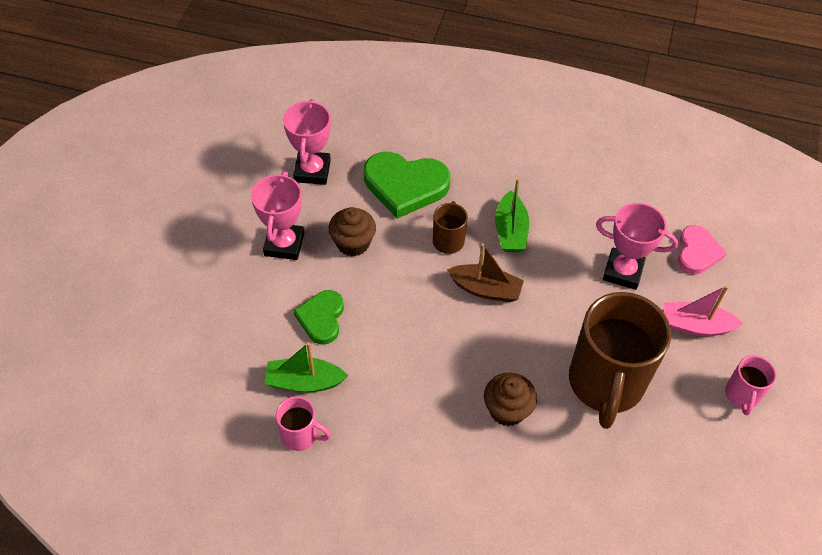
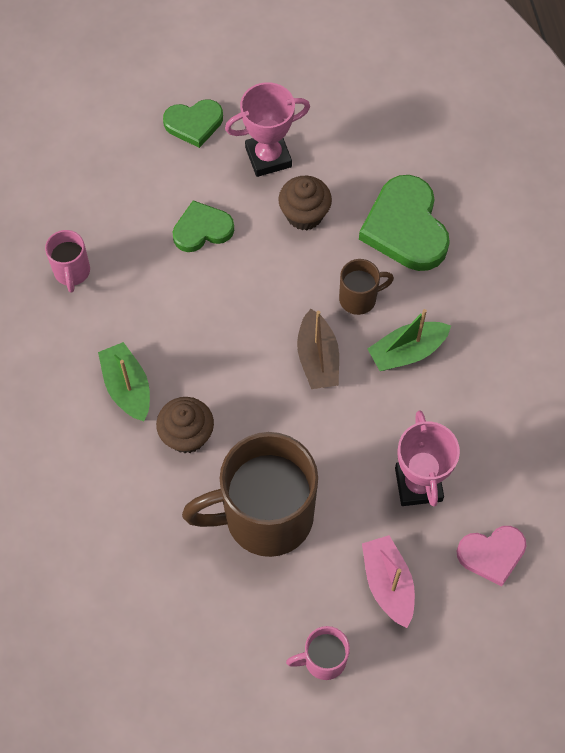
camera: 65 degrees right, 10 degrees up
green boat [265,342,348,392] -> green boat moved to [98,342,150,421]
pink trophy [283,99,331,185] -> none
none -> green heart [163,99,223,148]

